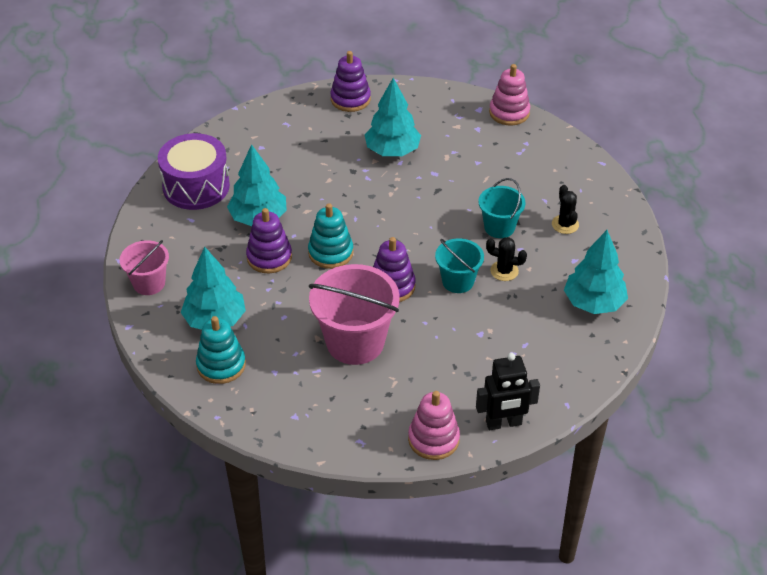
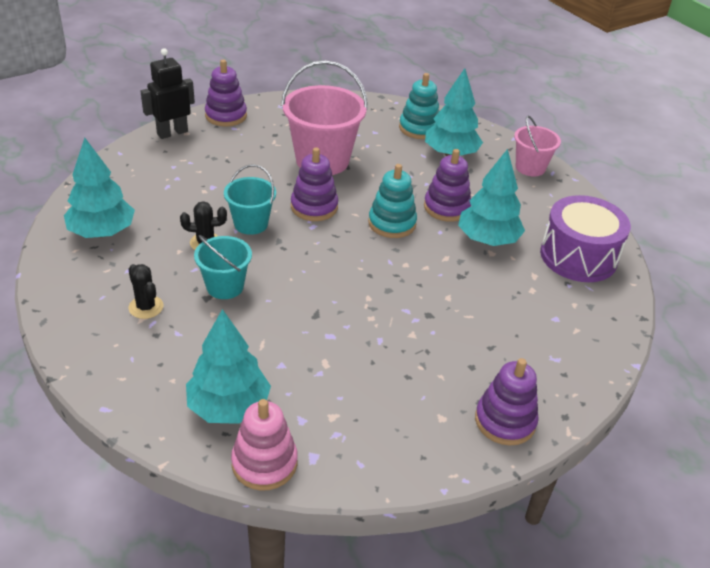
camera: 155 degrees right, 5 degrees down
turquoise tree [364,78,421,156] -> turquoise tree moved to [186,309,271,424]
pink stacking toy [408,391,460,460] -> purple stacking toy [205,60,247,127]

